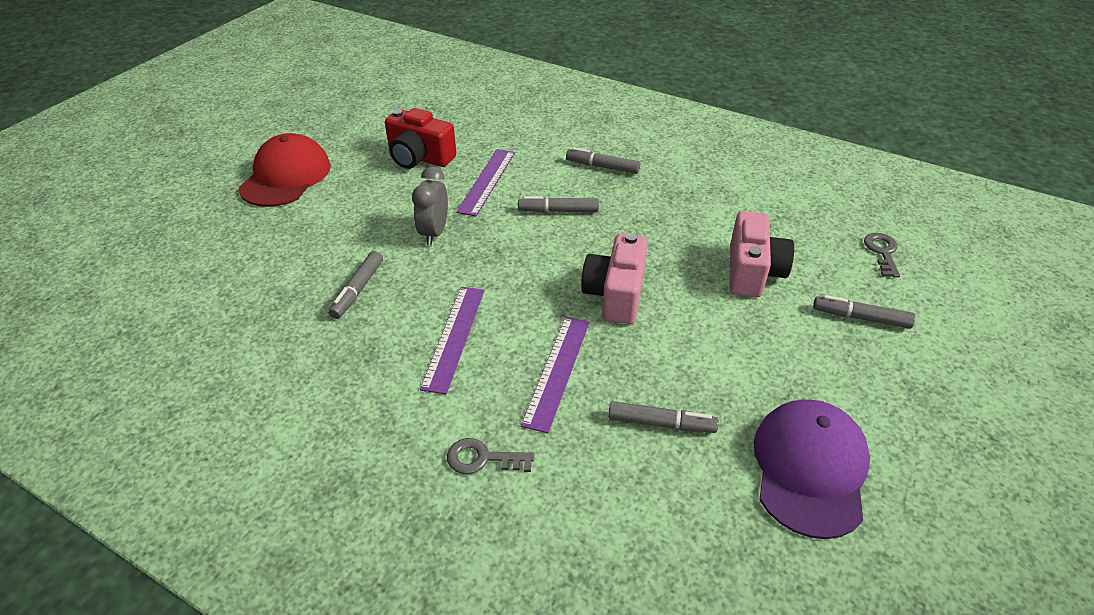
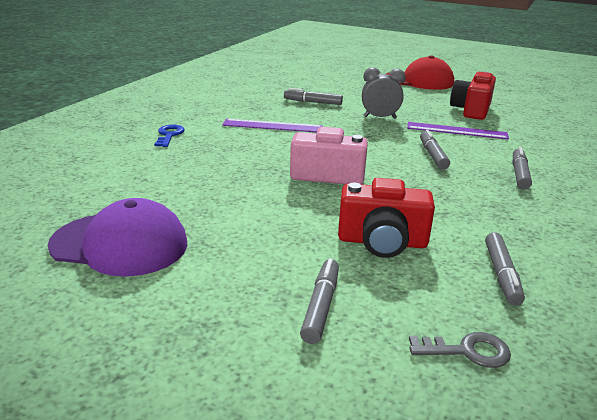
camera: 85 degrees right, 15 degrees down
grey key [447,438,534,474] -> blue key [154,124,185,147]
purple ruler [521,317,590,433] -> none
grey marker [608,401,719,433] -> grey marker moved to [485,232,525,306]
pink camera [730,211,794,297] -> red camera [338,178,435,258]

